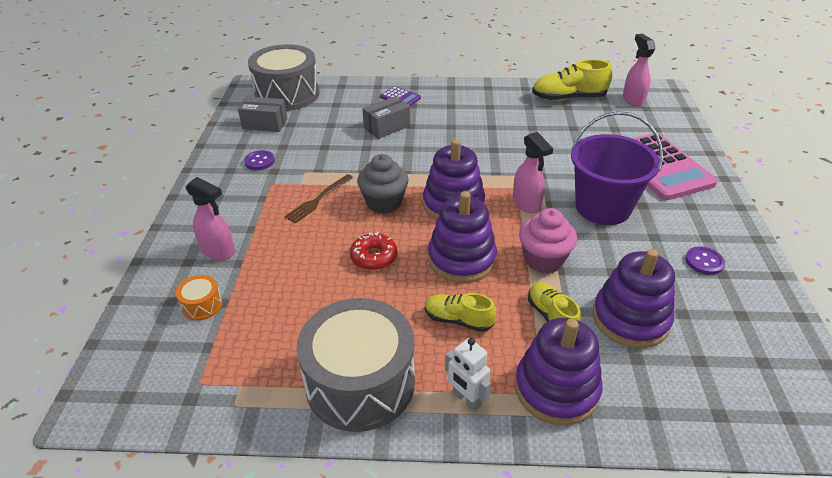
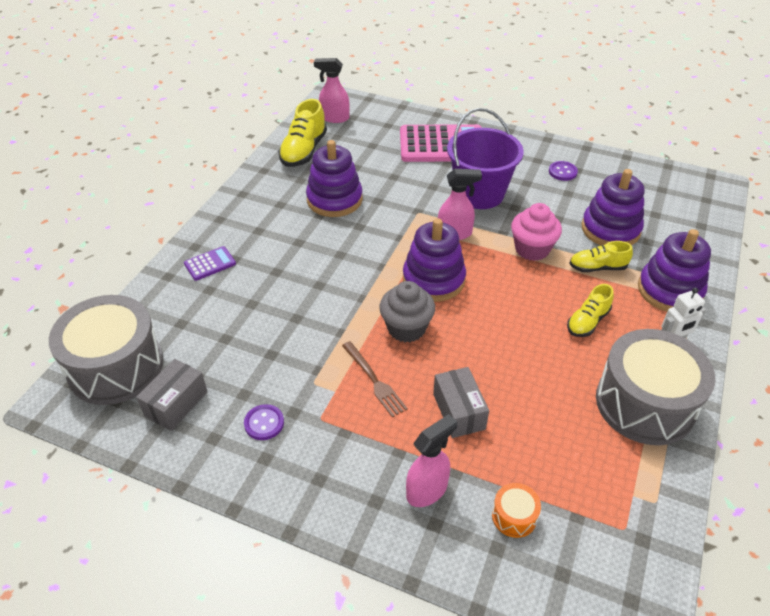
camera: 70 degrees left, 5 degrees up
red donut [350,232,397,270] -> none
grey box [362,96,410,139] -> grey box moved to [433,367,489,438]
purple stacking toy [428,191,497,283] -> purple stacking toy moved to [306,140,363,217]

